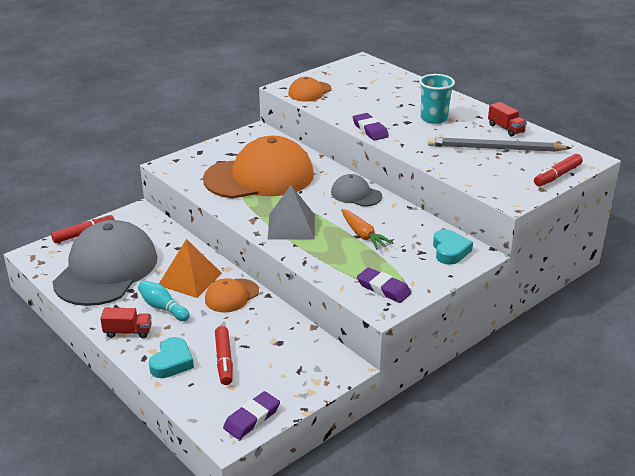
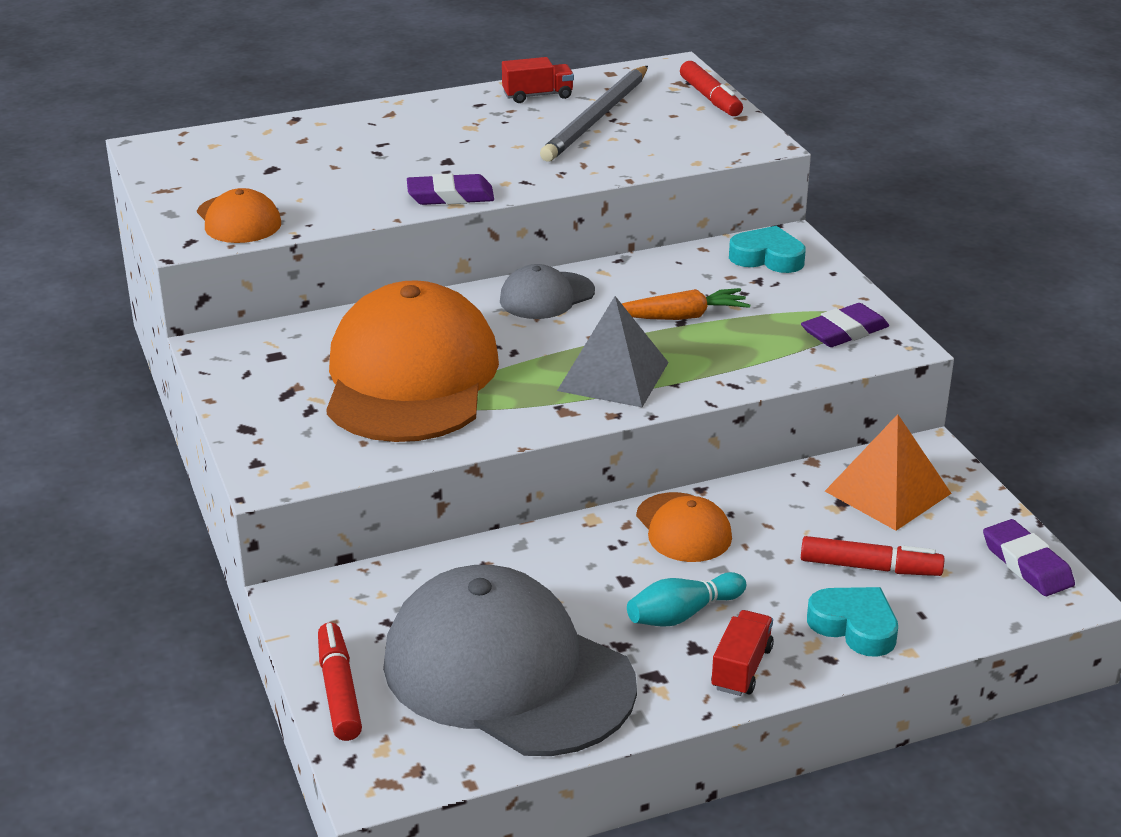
camera: 70 degrees left, 0 degrees up
orange pyramid [159,239,222,298] -> orange pyramid moved to [825,414,952,531]
turquoise cup [419,74,455,124] -> none

